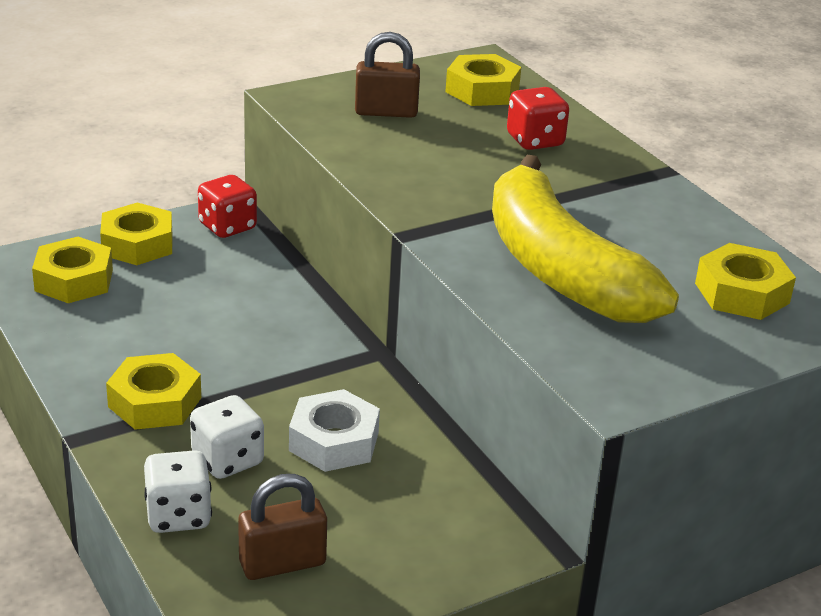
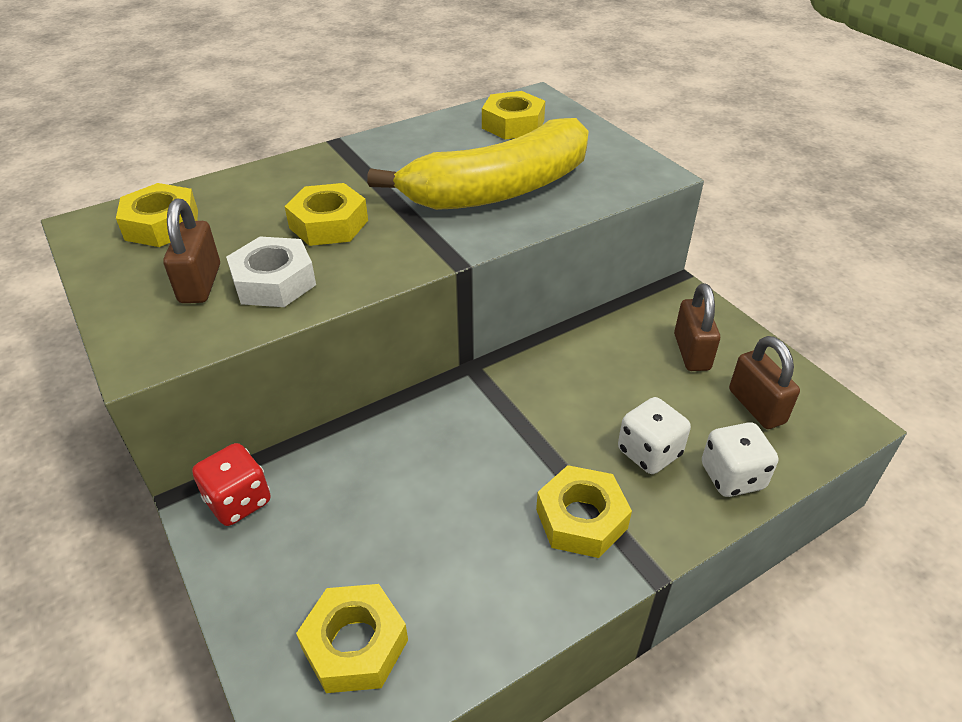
camera: 90 degrees left, 10 degrees up
yellow nut [100,202,172,265] -> yellow nut moved to [285,183,368,246]
white nut [289,389,380,472] -> white nut moved to [226,237,316,307]
red dice [507,87,569,150] -> none
none -> brown padlock [674,283,720,371]

